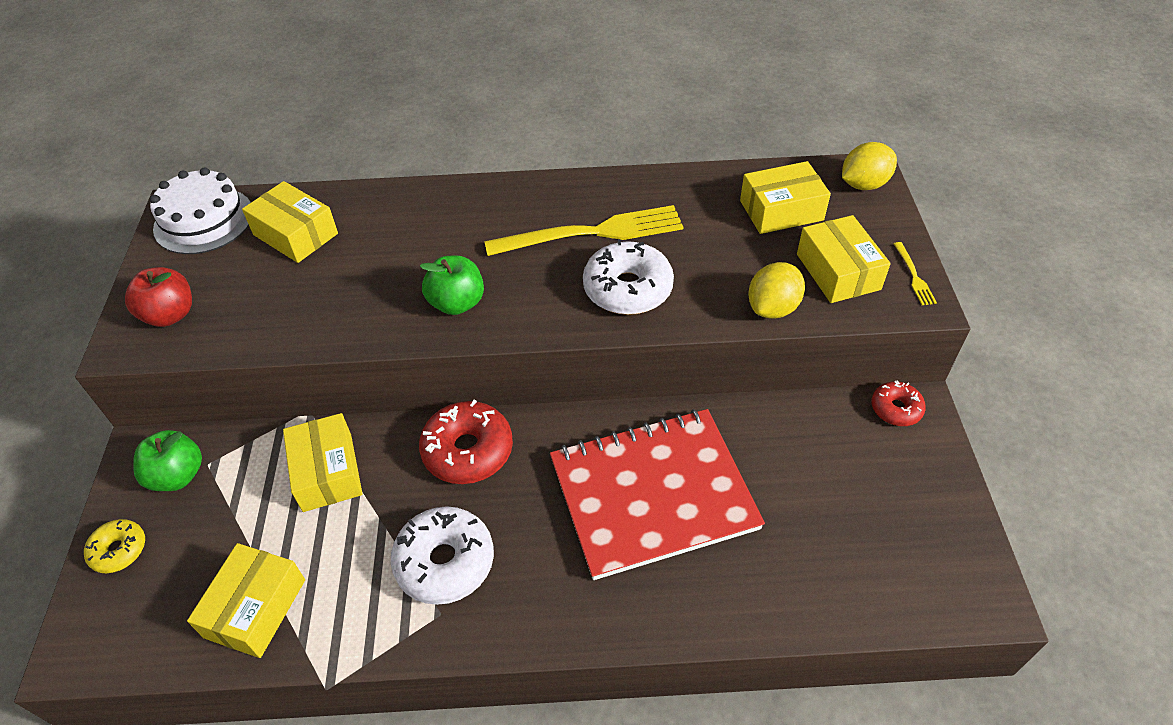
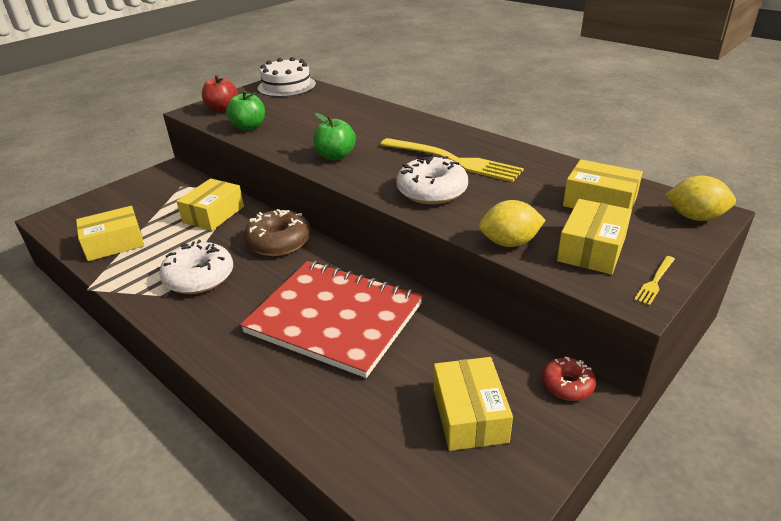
camera: 45 degrees right, 15 degrees down
yellow donut [84,519,145,573] -> none
green apple [133,430,202,491] -> green apple moved to [226,91,265,131]
yellow box [242,181,338,263] -> yellow box moved to [434,357,513,451]
red donut [419,400,513,484] -> brown donut [244,209,311,256]

